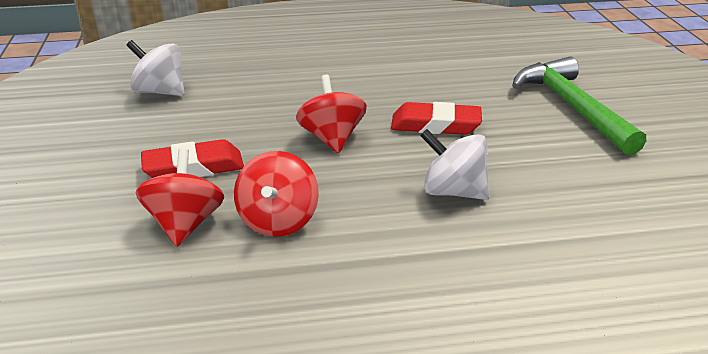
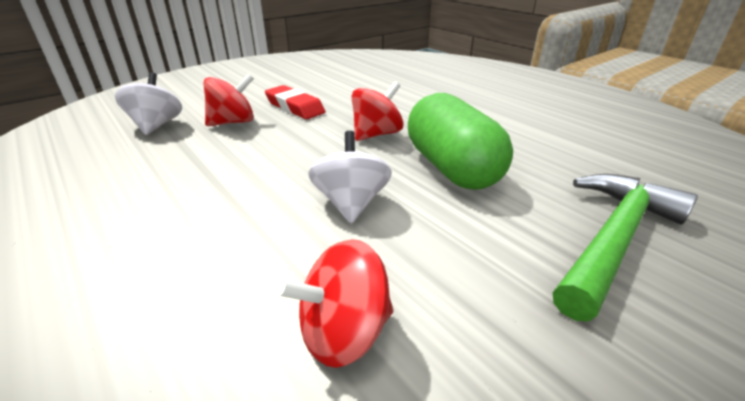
camera: 60 degrees right, 0 degrees up
white spinning top [126,40,185,96] -> white spinning top moved to [115,72,182,135]
red spinning top [234,151,319,237] -> red spinning top moved to [276,239,393,368]
red eraser [391,102,482,135] -> green capsule [408,93,513,190]

